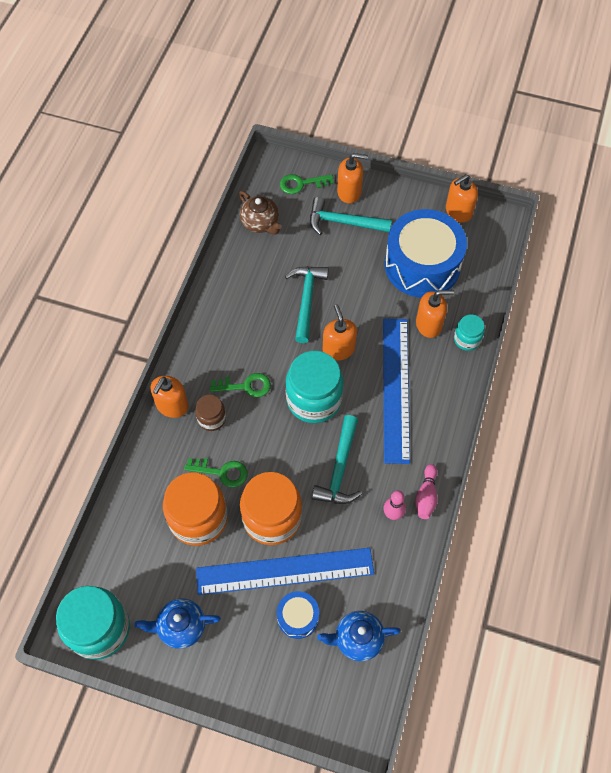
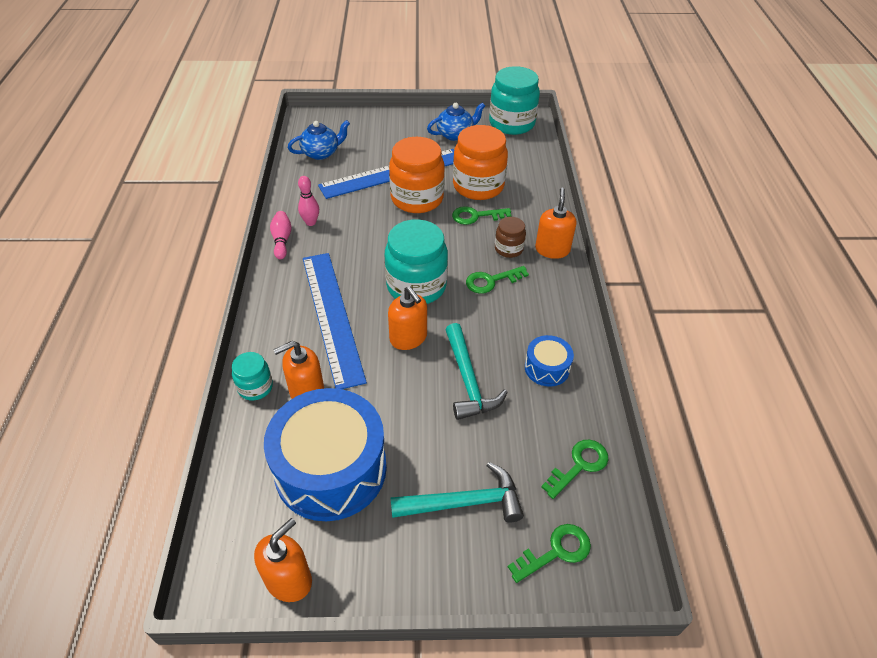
camera: 160 degrees right, 15 degrees down
brown teapot [239,191,282,235] -> green key [541,440,608,499]
blue drum [277,591,319,639] -> blue drum moved to [525,335,574,387]
turquoise hammer [312,415,362,504] -> none
orange soap dispenser [337,153,368,203] -> none

